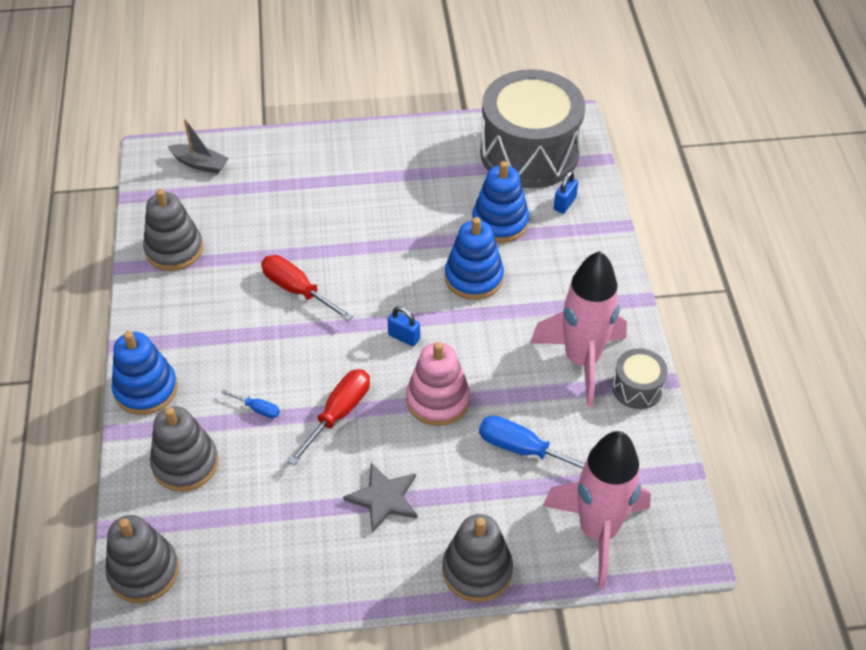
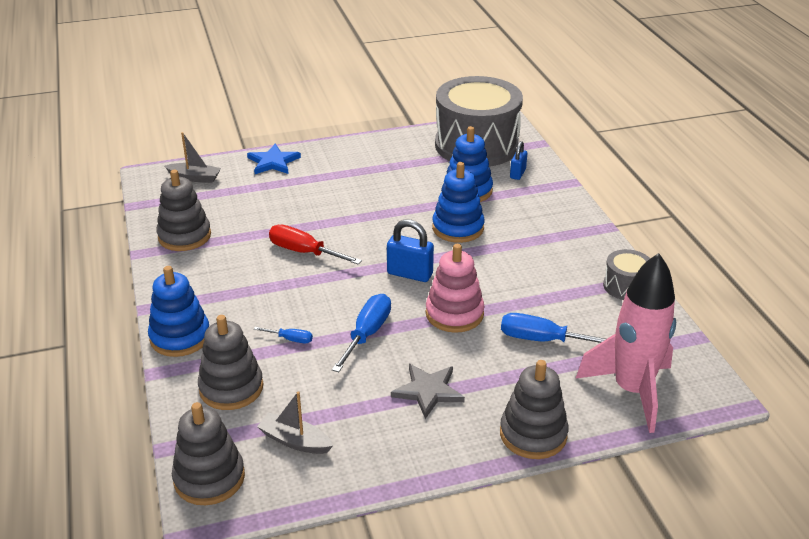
camera: 10 degrees left, 15 degrees down
red screwdriver [288,369,370,466] -> blue screwdriver [332,294,391,372]
blue padlock [388,306,420,346] -> blue padlock [387,219,434,282], size x1.56
pink rocket [530,251,627,407] -> none
none -> blue star [247,144,301,174]
none -> grey boat [257,391,333,454]

